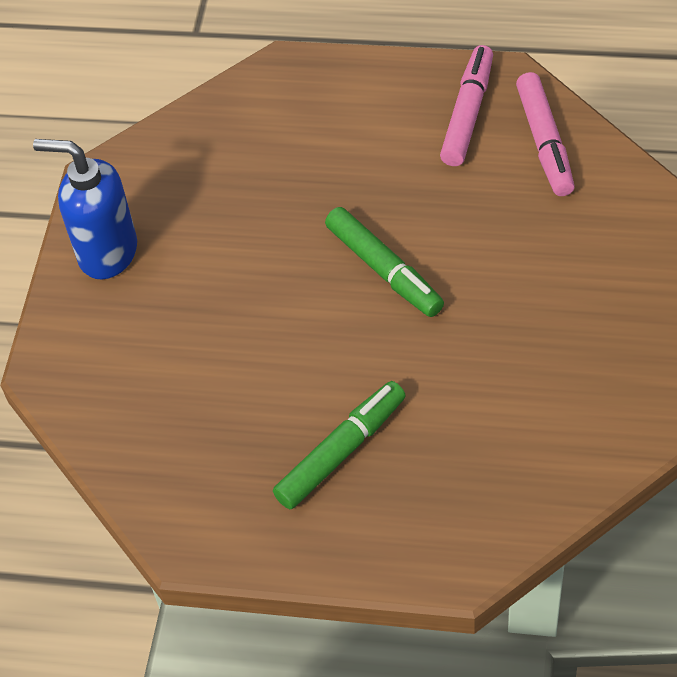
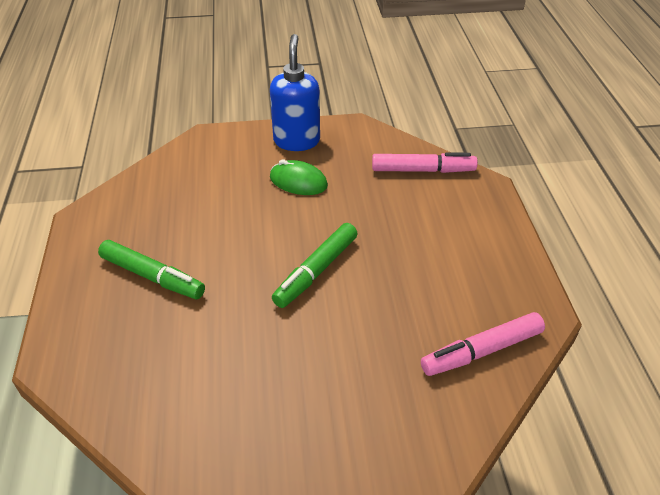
camera: 70 degrees right, 10 degrees down
pink marker [440,45,493,166] -> pink marker moved to [372,152,478,173]
none -> green mouse [270,160,328,195]

